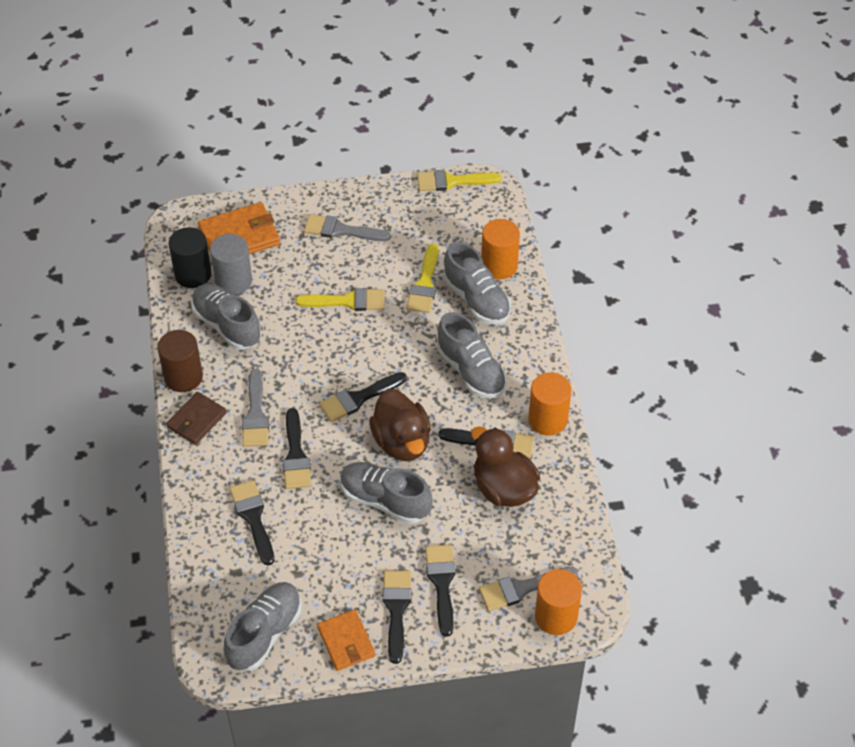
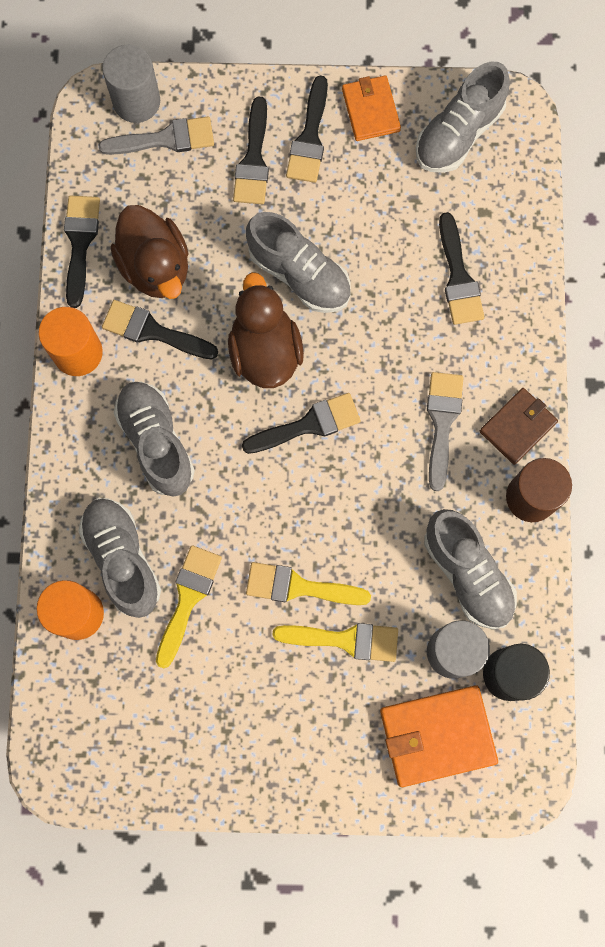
camera: 170 degrees left, 25 degrees up
black brush [283,408,312,489] -> black brush moved to [64,195,100,308]
grey brush [304,214,391,241] -> none
yellow brush [417,170,502,191] -> yellow brush moved to [272,623,398,662]
orange cylinder [535,569,582,635] -> grey cylinder [102,45,160,123]

